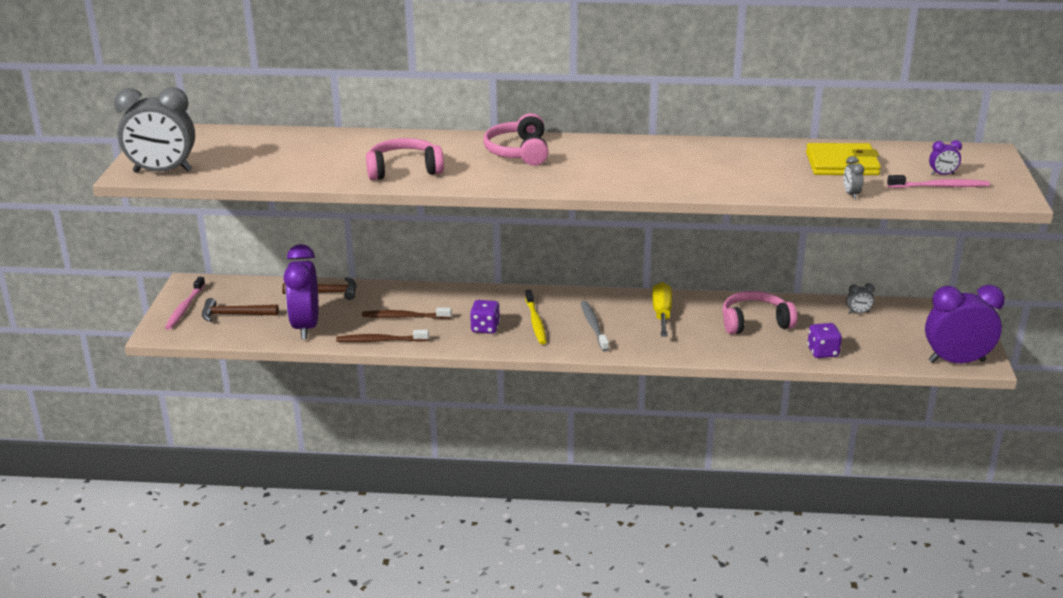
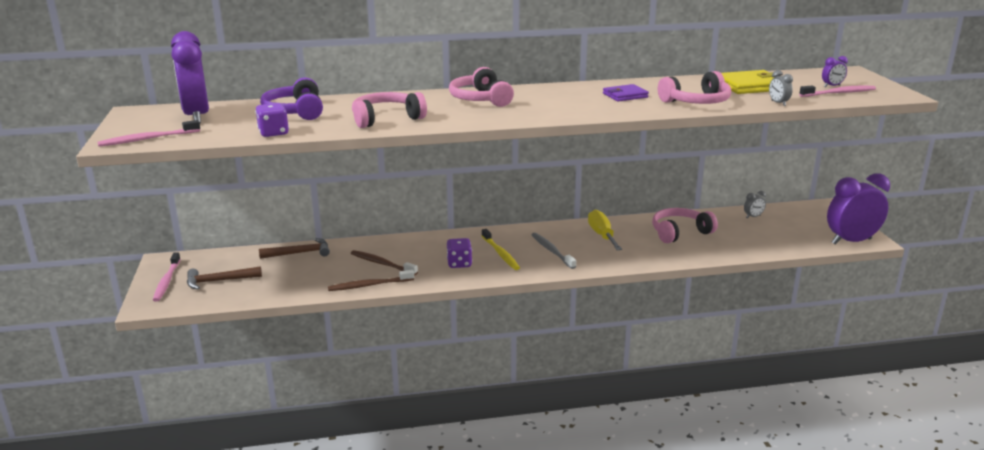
camera: 15 degrees left, 5 degrees down
grey clock [114,87,195,173] -> pink toothbrush [97,120,200,147]
purple clock [284,244,319,339] -> purple clock moved to [171,31,209,123]
brown toothbrush [362,307,452,319] -> brown toothbrush turned 45 degrees clockwise [351,250,418,275]
purple dice [807,323,842,358] -> purple dice moved to [255,103,289,137]
none -> purple headphones [260,78,323,120]
none -> purple wallet [603,84,649,102]
none -> pink headphones [658,71,731,104]

